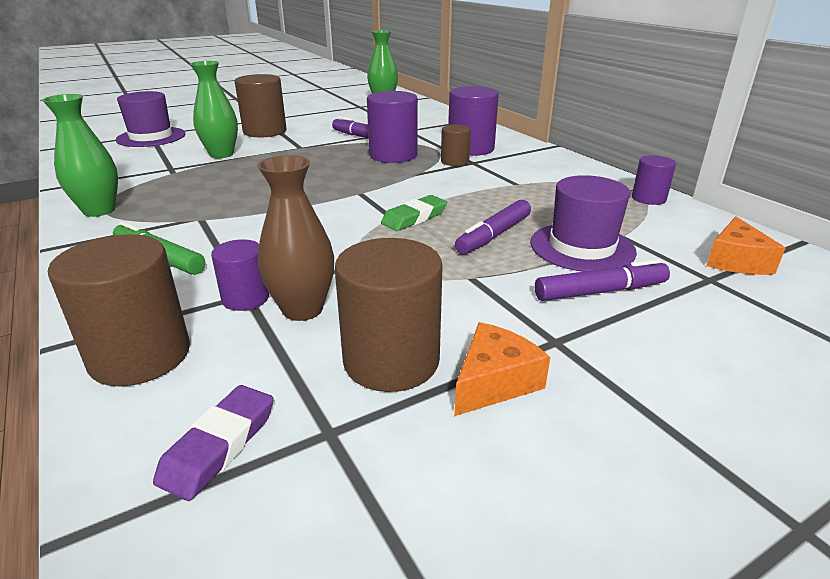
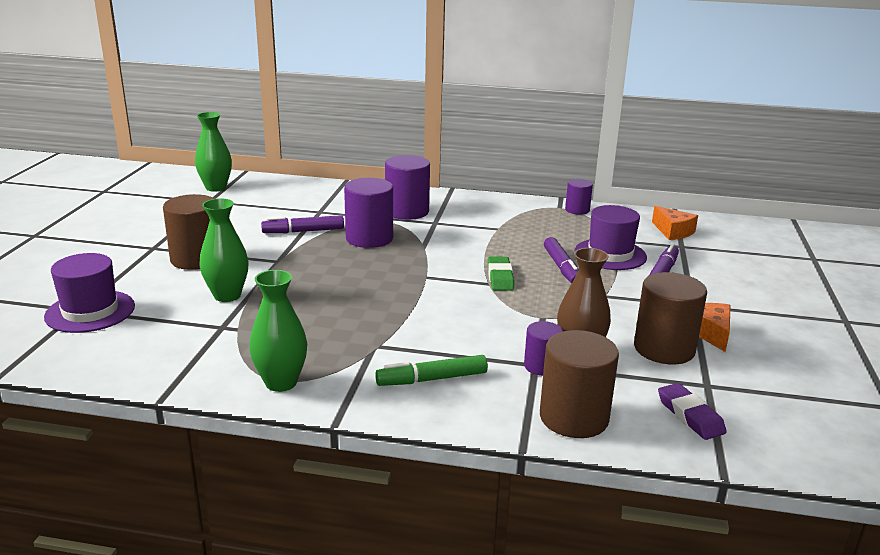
camera: 50 degrees left, 5 degrees down
brown cylinder [441,124,471,166] -> none

